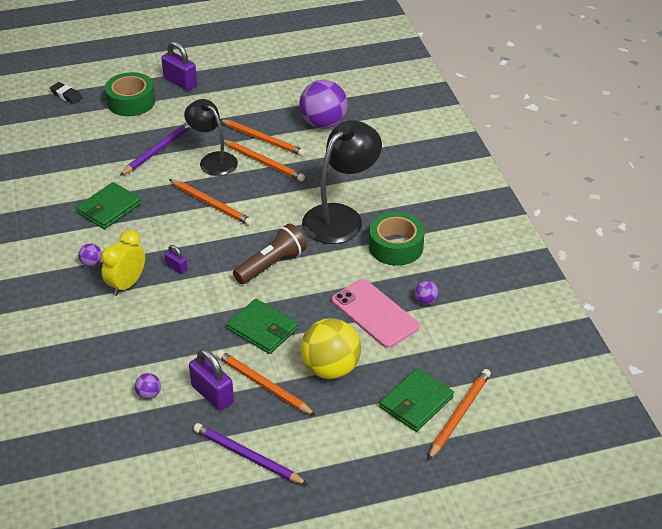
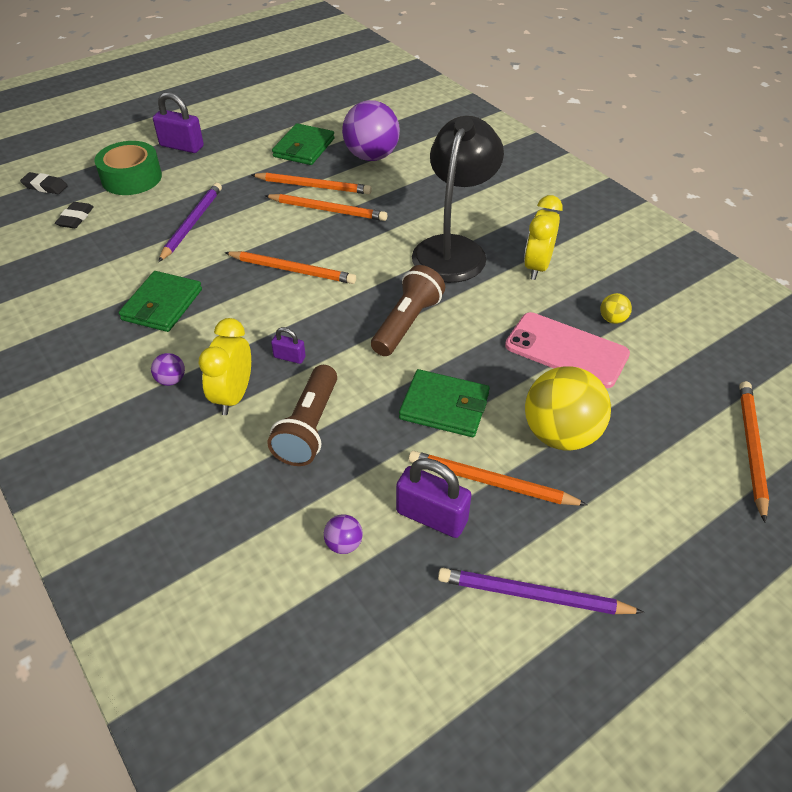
camera: 20 degrees left, 5 degrees up
black lamp [184,99,238,176] -> none
green tape [369,212,425,266] -> yellow clock [524,195,563,280]
green wallet [379,368,454,432] -> green wallet moved to [272,123,335,165]
purple ball [415,281,439,304] -> yellow ball [600,293,632,324]
none -> black eraser [55,202,94,228]
none -> brown flashlight [268,365,337,466]

